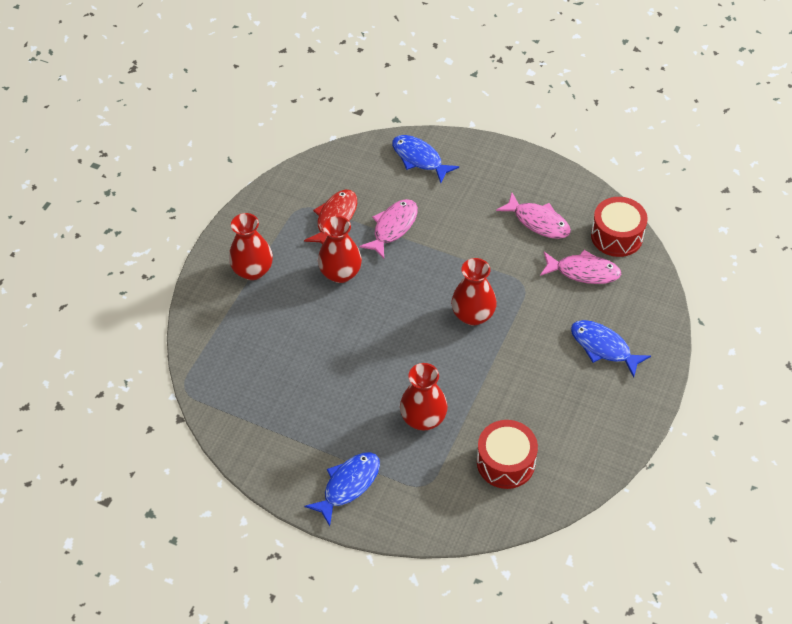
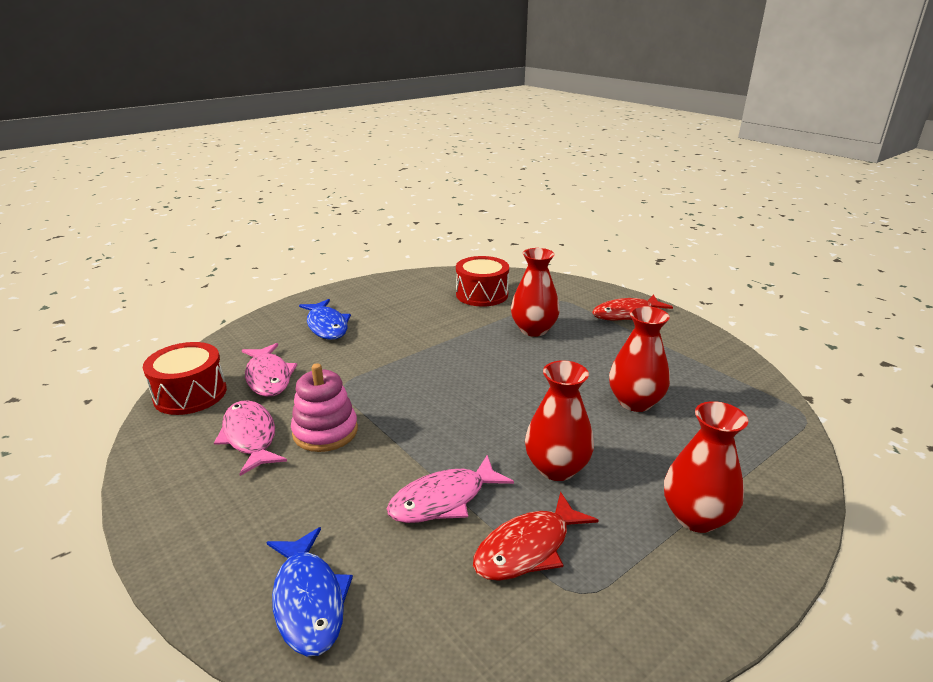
camera: 155 degrees left, 25 degrees down
blue fish [305,452,380,526] -> red fish [592,294,673,321]
red vase [451,258,497,326] -> red vase moved to [609,306,670,412]
pink fish [540,250,621,284] -> pink fish turned 150 degrees counterclockwise [242,343,297,397]
none -> pink stacking toy [291,363,358,452]

